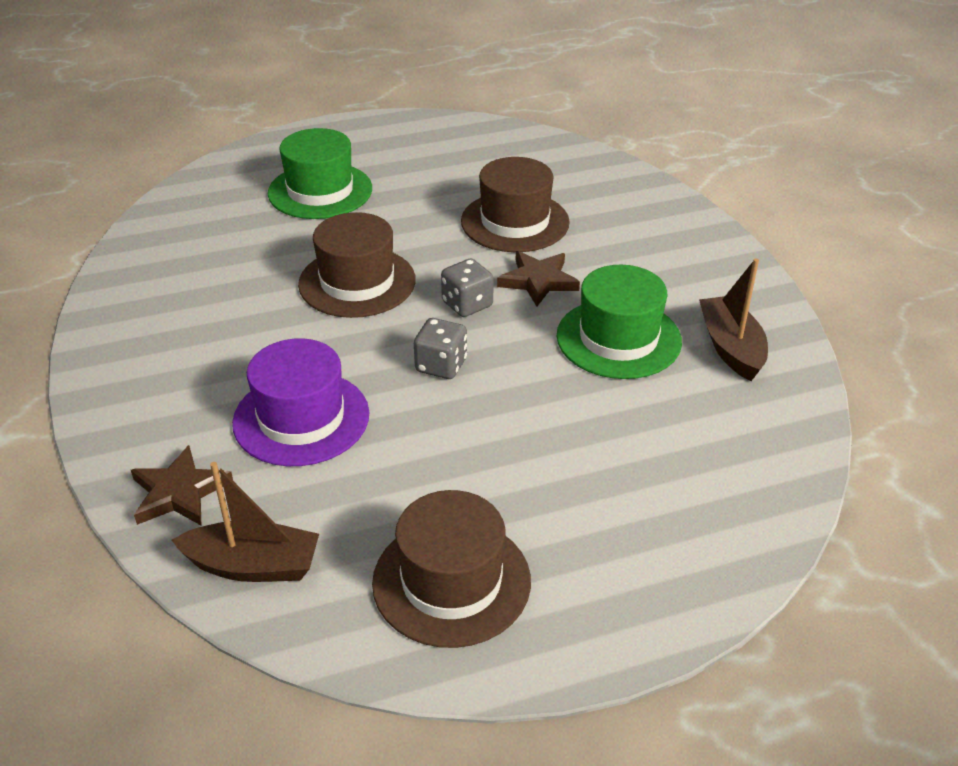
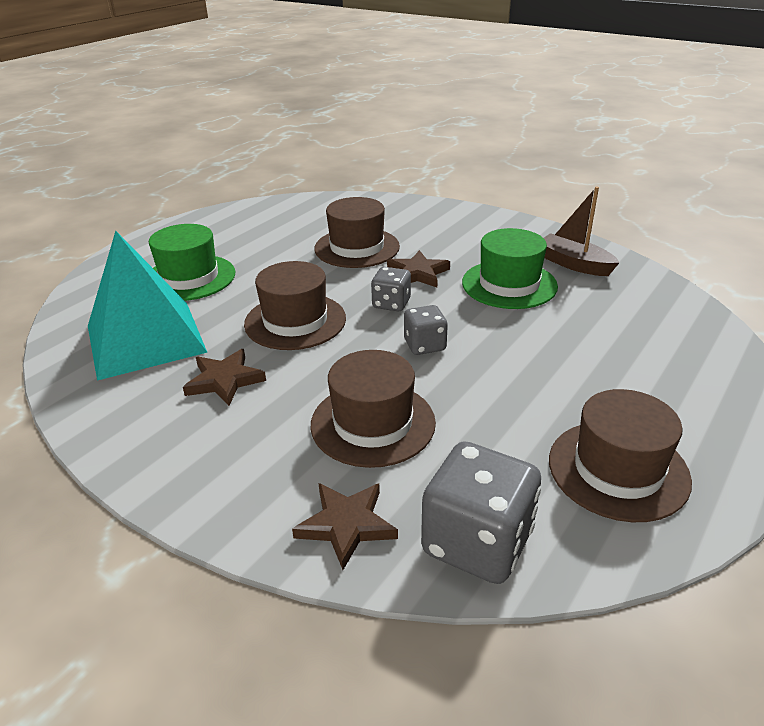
camera: 35 degrees left, 5 degrees down
brown boat [172,462,319,582] -> grey dice [421,441,541,584]
purple hat [232,338,369,466] -> brown hat [310,350,436,468]
none -> turquoise pyramid [88,231,207,381]
none -> brown star [183,349,266,406]

